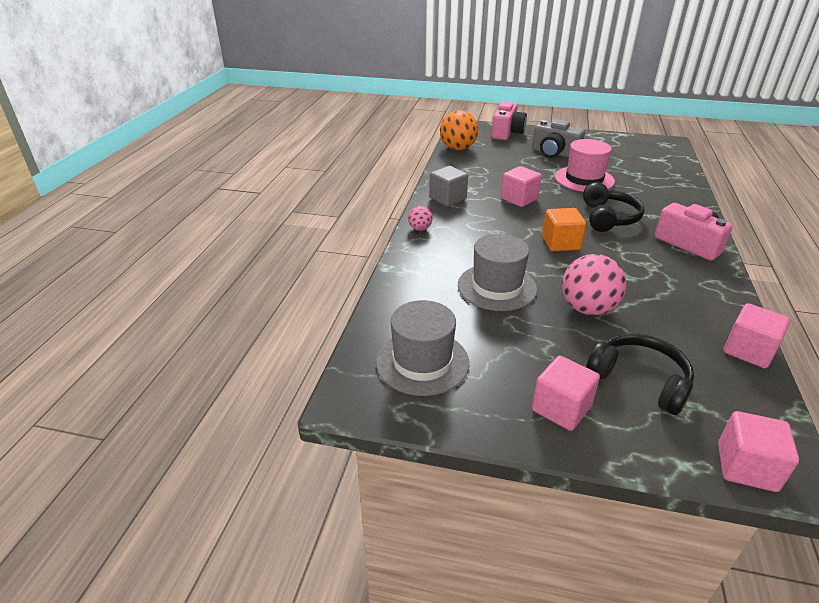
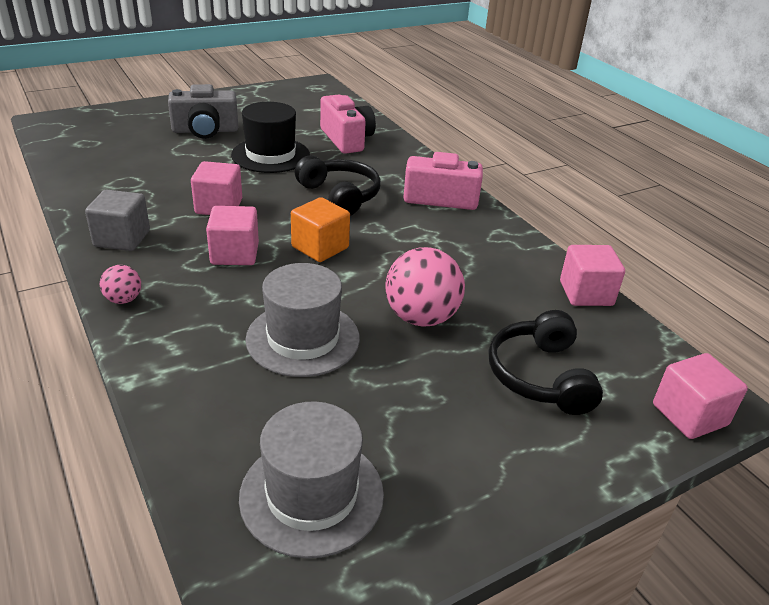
camera: 45 degrees left, 0 degrees up
orange ball [440,110,478,150] -> none
pink camera [491,102,527,140] -> pink camera moved to [320,95,376,154]
pink cube [532,356,600,431] -> pink cube moved to [206,206,259,265]
pink hat [555,139,615,192] -> black hat [231,102,310,173]
black headphones [586,334,694,415] -> black headphones turned 90 degrees counterclockwise [489,310,603,415]

